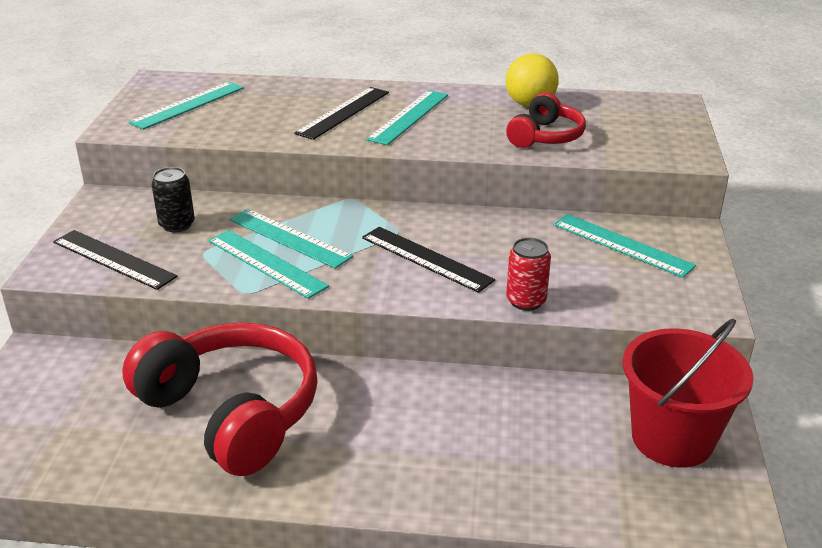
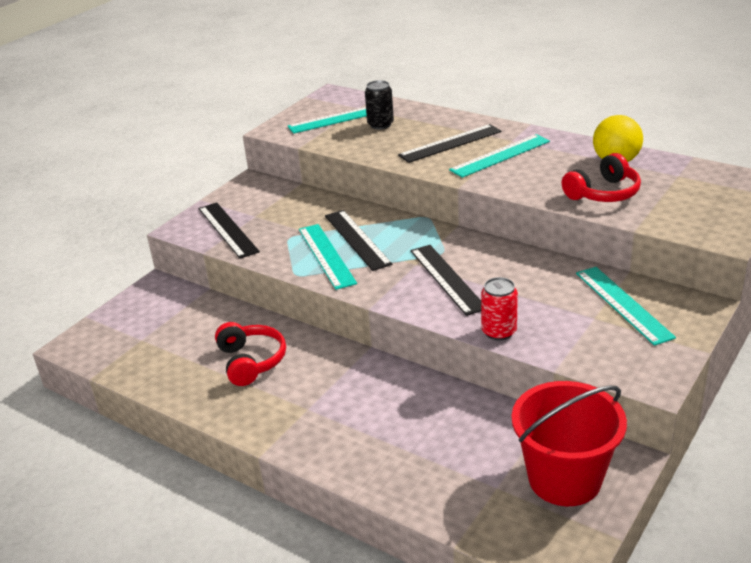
camera: 30 degrees right, 0 degrees up
red headphones [122,322,317,476] -> red headphones [215,322,286,386], size x0.54
black can [152,167,195,232] -> black can moved to [365,80,394,129]
turquoise ruler [229,209,353,269] -> black ruler [325,210,393,271]

